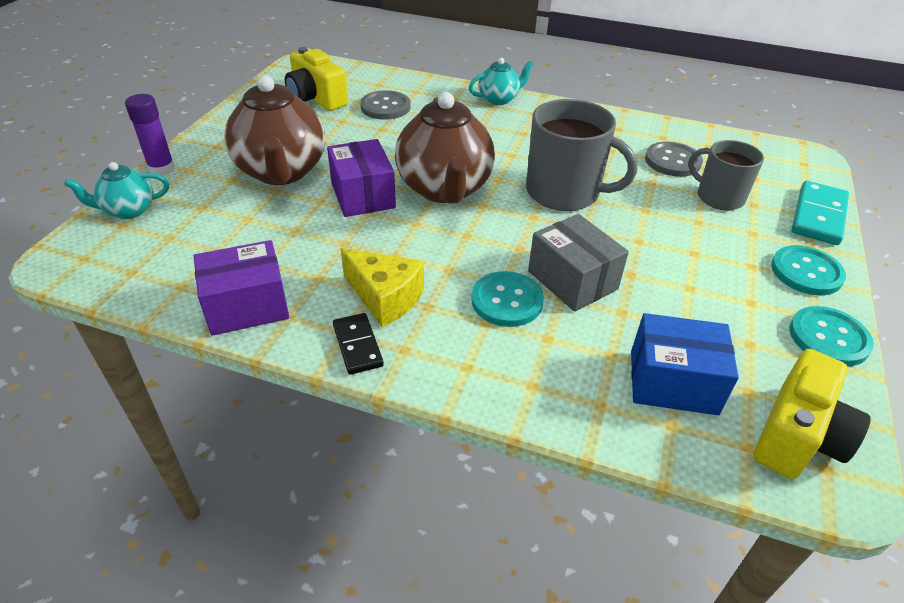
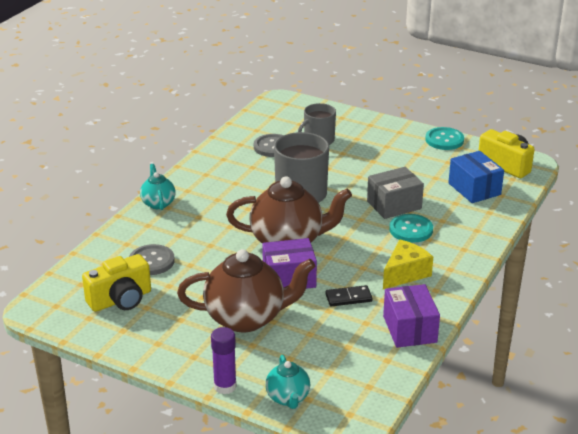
camera: 80 degrees left, 10 degrees down
black domino [333,313,384,375] -> black domino moved to [325,285,373,307]
blue box [631,313,739,415] -> blue box turned 45 degrees counterclockwise [448,151,504,203]
turquoise button [771,245,846,295] -> none
turquoise domino [791,181,849,245] -> none

